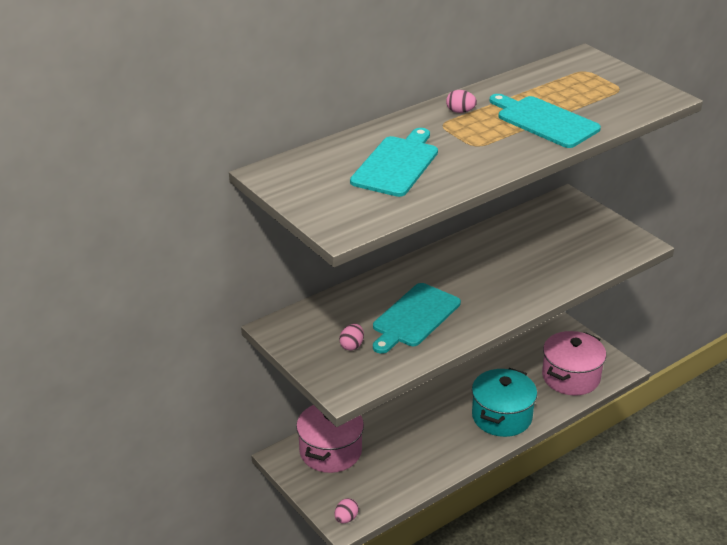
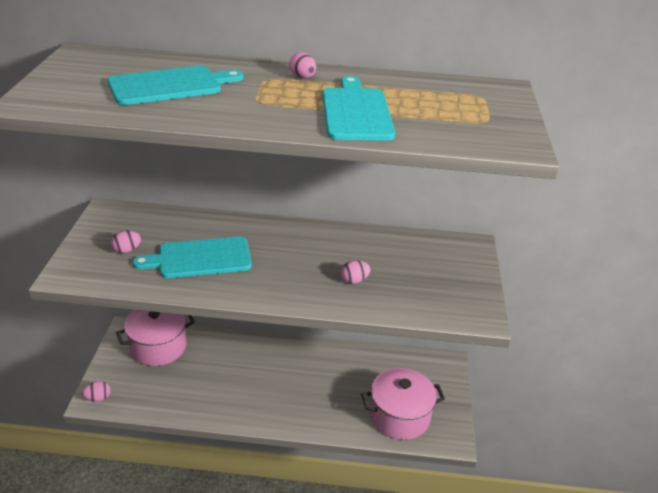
camera: 40 degrees right, 0 degrees up
turquoise pot [472,368,537,437] -> none
none -> pink egg [341,260,371,283]

